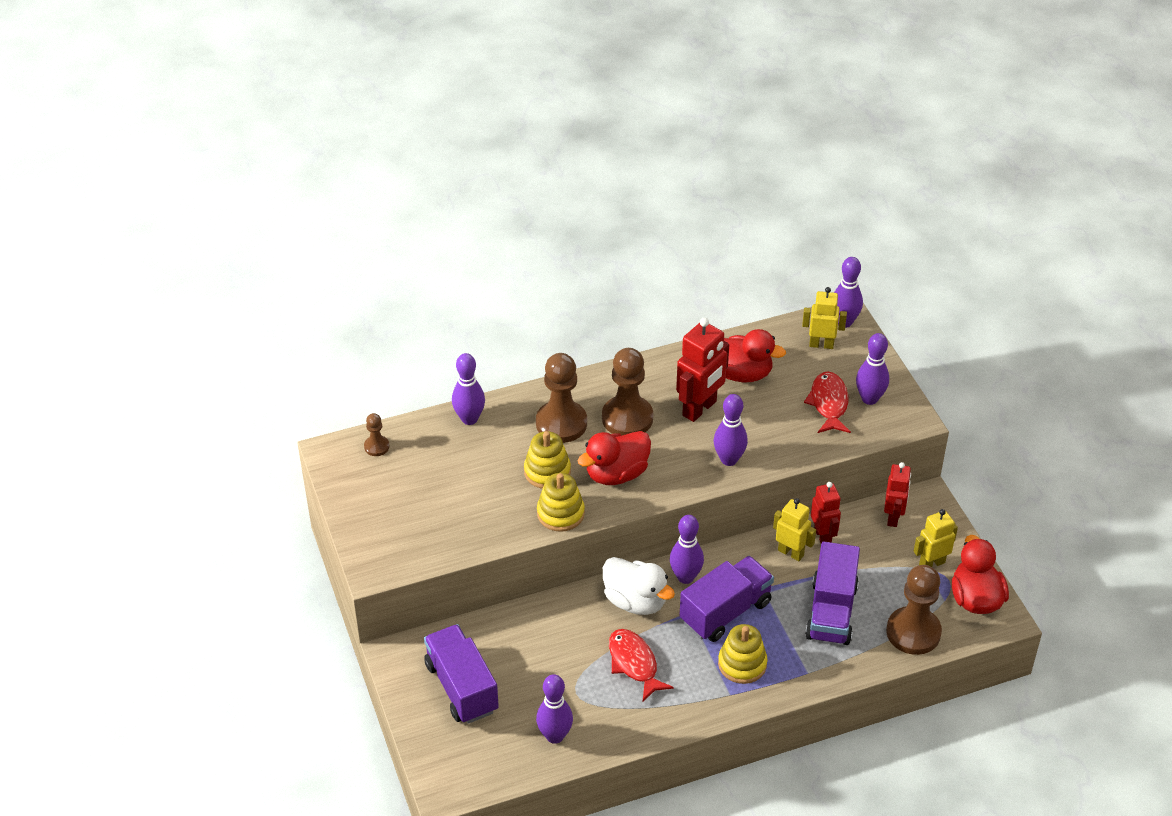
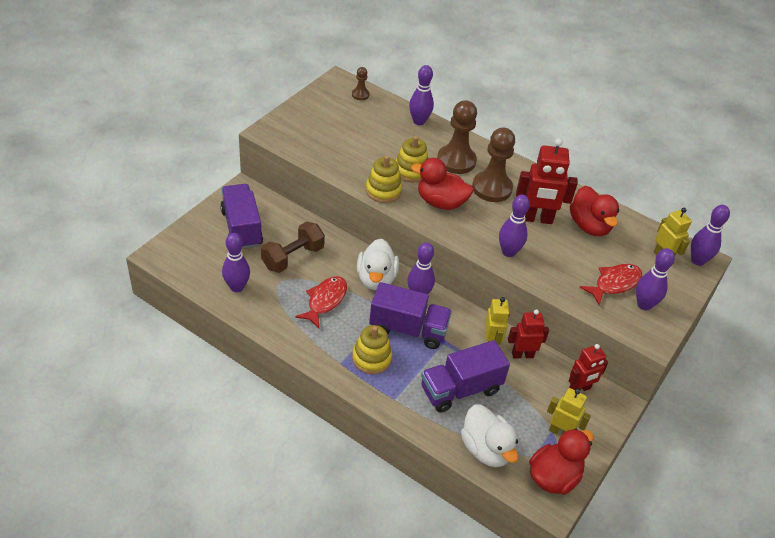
camera: 50 degrees right, 0 degrees up
purple truck [424,624,499,724] -> purple truck turned 45 degrees counterclockwise [220,184,263,249]
red robot [811,482,841,543] -> red robot turned 135 degrees counterclockwise [508,309,549,358]
brown pawn [886,565,942,655] -> white duck [461,404,518,467]
none -> brown dumbbell [261,221,325,273]

